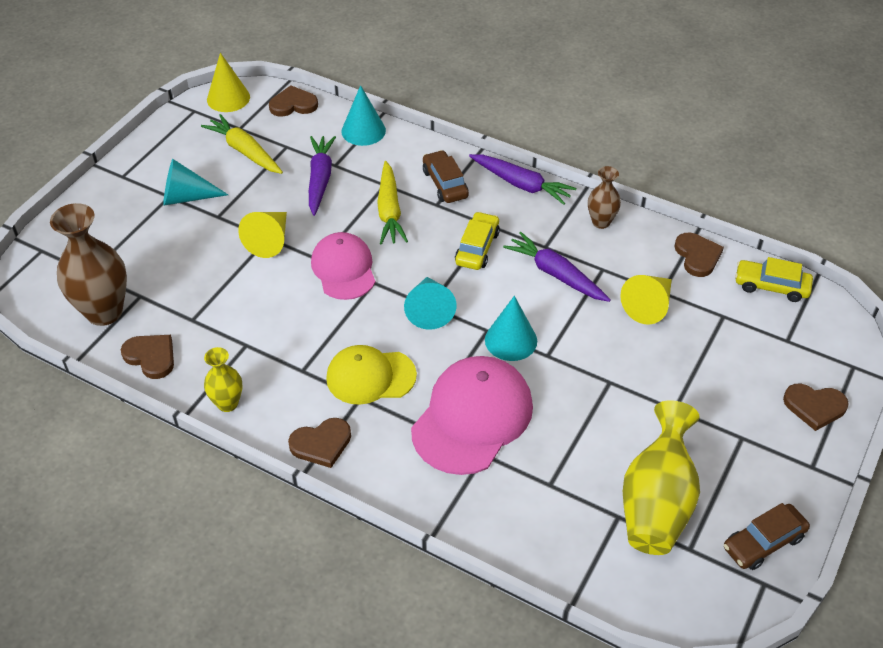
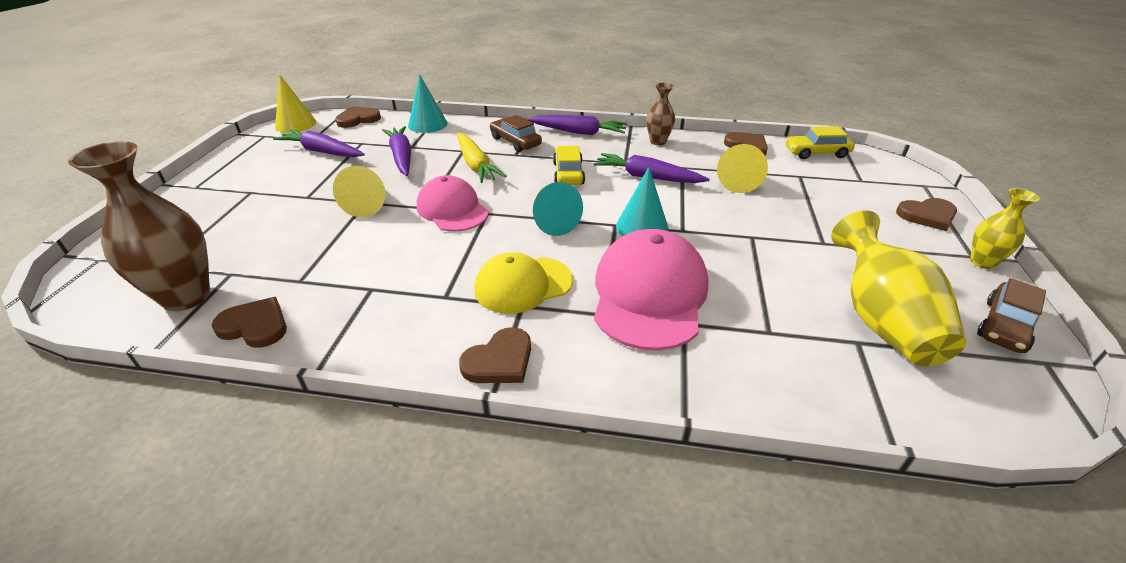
camera: 20 degrees left, 10 degrees down
turquoise cone [163,159,228,206] -> none
yellow carrot [201,114,283,174] -> purple carrot [273,129,365,157]
yellow vase [204,347,243,412] -> yellow vase moved to [970,188,1040,269]

